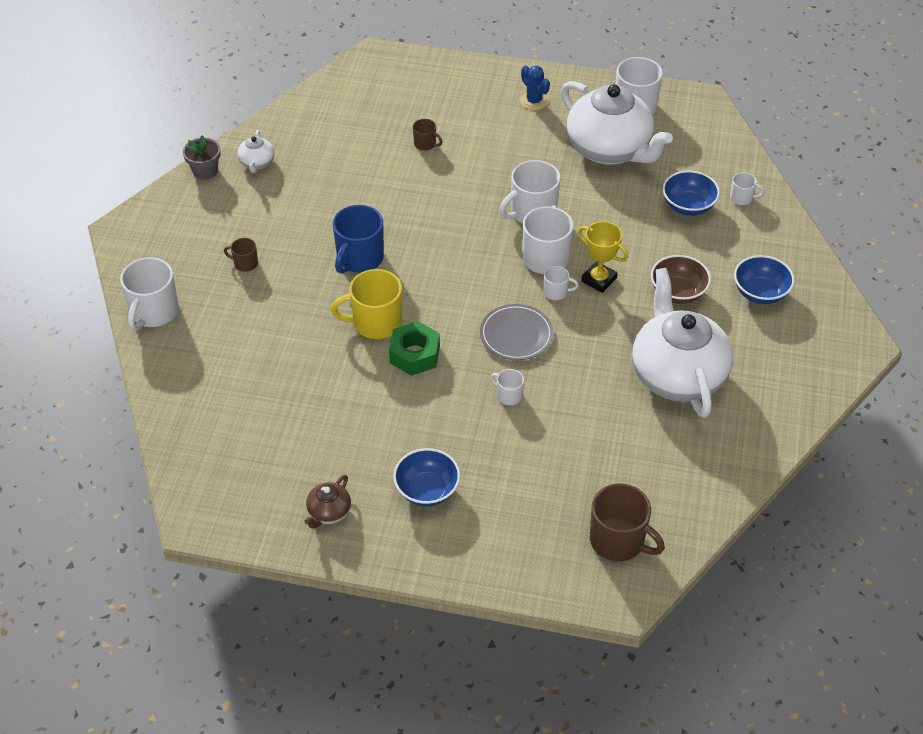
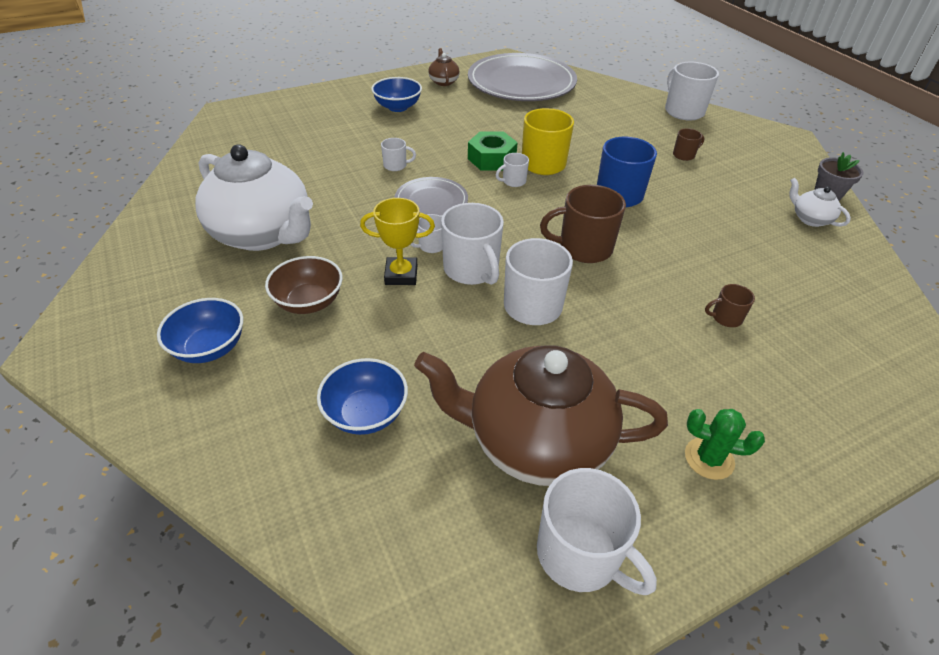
camera: 140 degrees right, 5 degrees down
blue cactus [520,65,550,110] -> green cactus [685,409,765,480]
white teapot [561,81,673,165] -> brown teapot [414,345,668,486]
brown mug [590,483,665,561] -> brown mug moved to [540,185,626,263]
white mug [730,172,765,205] -> white mug moved to [496,153,529,187]
none -> grey plate [468,53,577,101]

